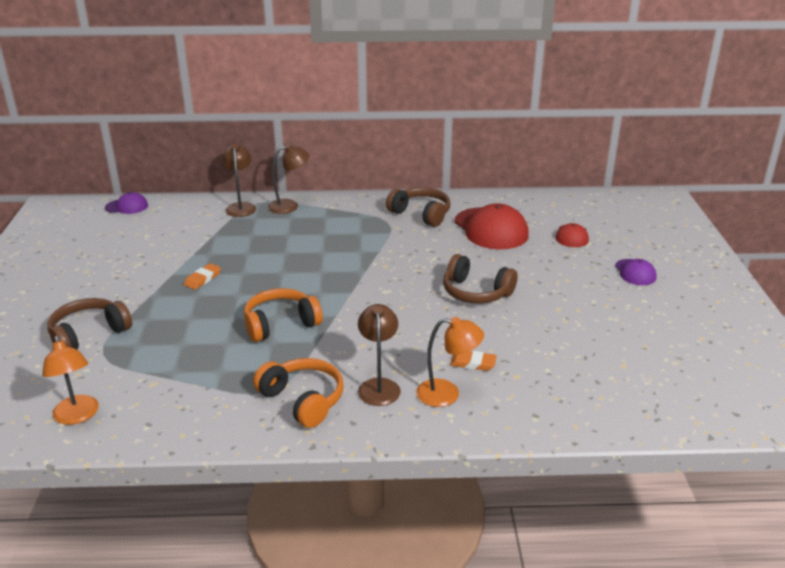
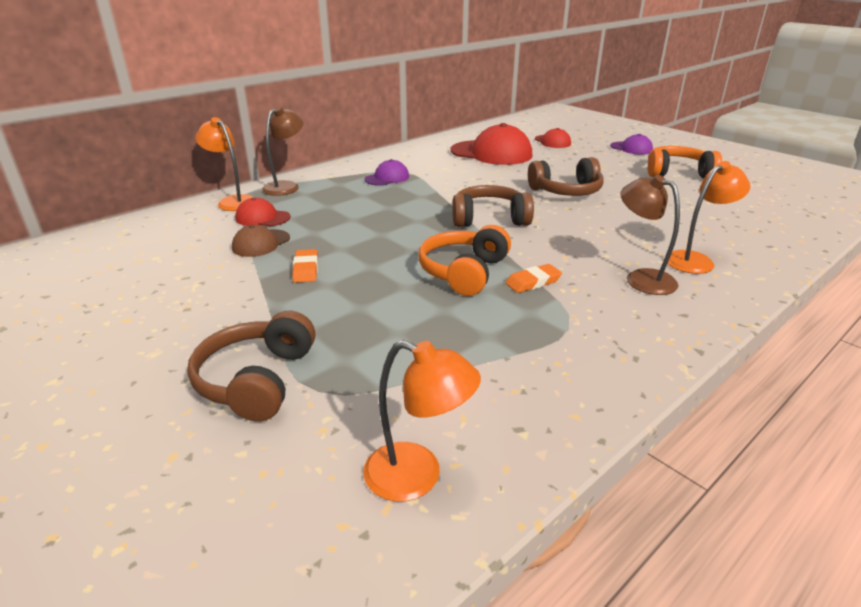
camera: 40 degrees left, 0 degrees up
purple cap [105,192,148,214] -> purple cap moved to [364,159,409,186]
brown lamp [222,144,256,217] -> orange lamp [195,117,254,211]
orange headphones [253,358,344,428] -> orange headphones moved to [648,146,722,179]
brown headphones [386,187,451,227] -> brown headphones moved to [452,185,534,227]
orange eraser [450,351,497,371] -> orange eraser moved to [506,264,562,293]
none -> brown cap [232,225,290,257]
none -> red cap [235,198,291,227]

